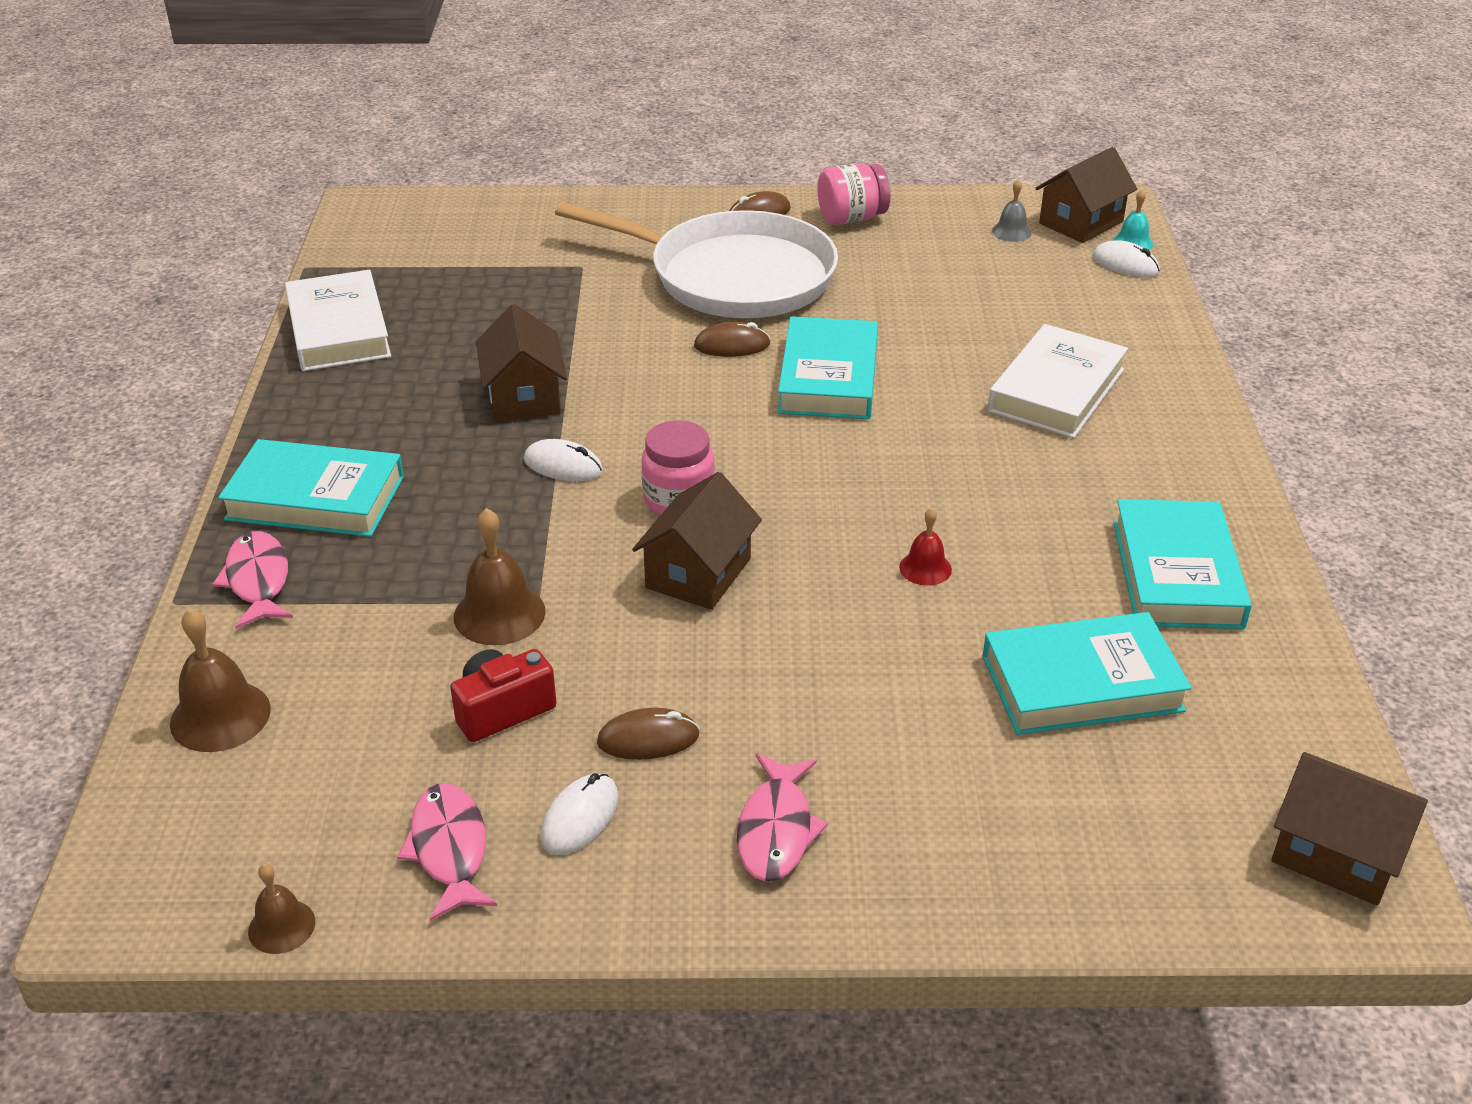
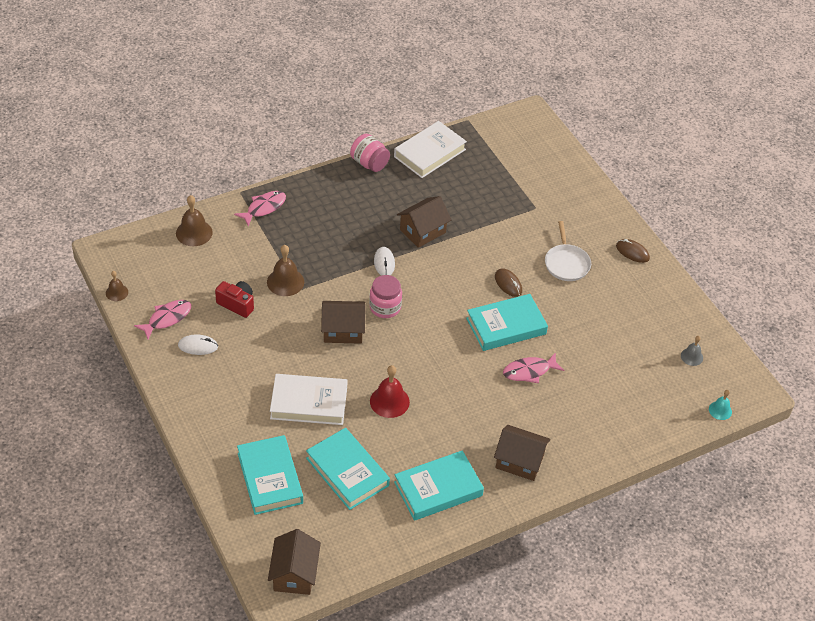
camera: 60 degrees right, 10 degrees up
turquoise book [218,439,404,537] -> turquoise book moved to [237,435,303,515]
white pan [555,202,838,318] -> white pan [545,221,591,281], size x0.49
brown mouse [597,708,700,760] -> none
pink fish [737,754,828,882] -> pink fish moved to [503,352,564,383]
pink jar [817,163,890,225] -> pink jar moved to [350,134,390,172]
red bell [899,508,952,586] -> red bell [370,365,410,418], size x1.69
white book [988,324,1128,438] -> white book moved to [270,374,347,425]
brown house [1035,147,1137,243] -> brown house moved to [494,425,551,481]
white mouse [1093,240,1160,278] -> none

